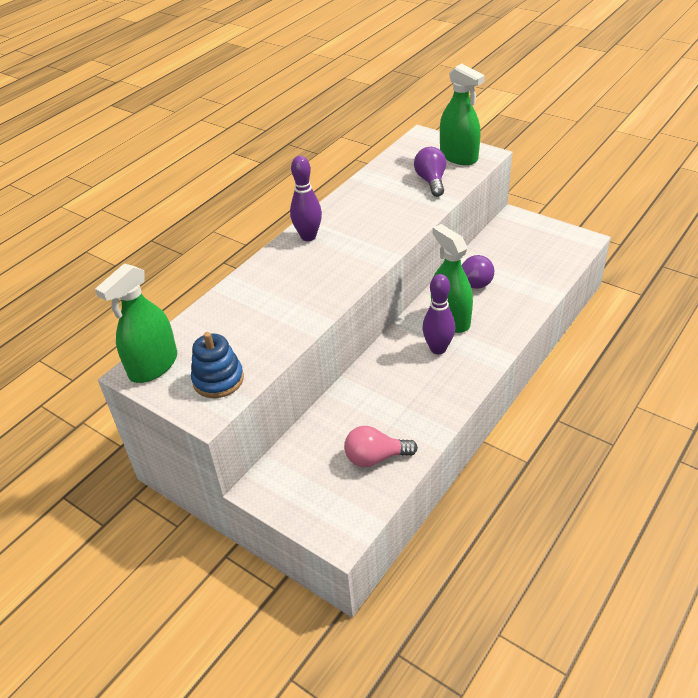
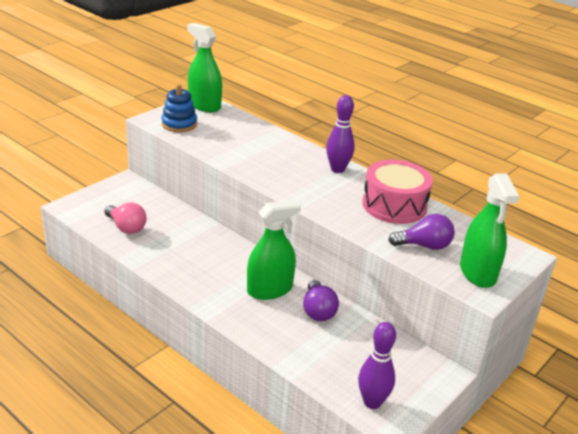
camera: 90 degrees right, 10 degrees down
pink light bulb [344,426,418,467] -> pink light bulb turned 135 degrees clockwise [104,203,147,234]
purple bowling pin [422,274,455,354] -> purple bowling pin moved to [358,322,396,409]
green spray bottle [440,64,485,165] -> green spray bottle turned 60 degrees counterclockwise [460,174,519,288]
none -> pink drum [362,160,433,224]

